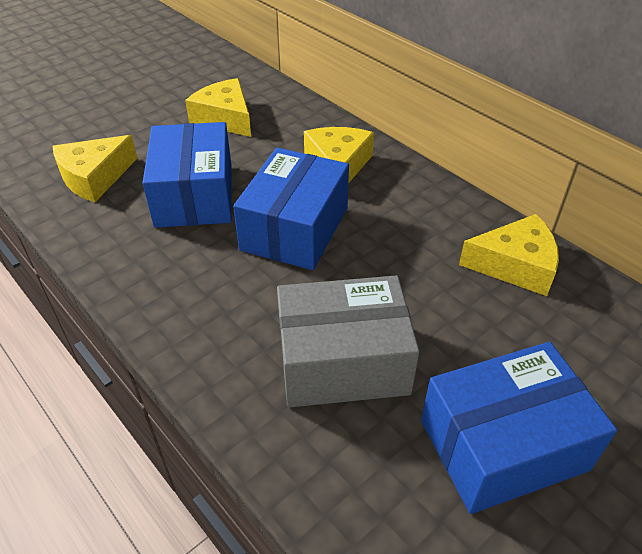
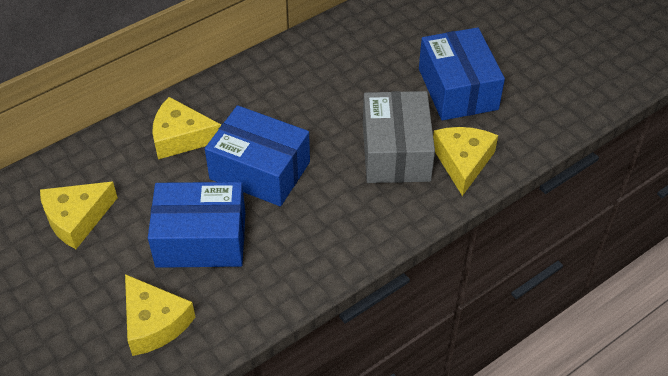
camera: 85 degrees left, 5 degrees up
yellow cheese [459,214,559,296] -> yellow cheese moved to [433,127,498,196]

